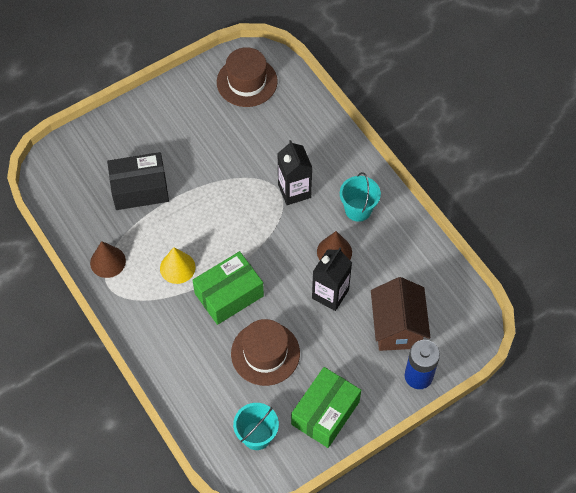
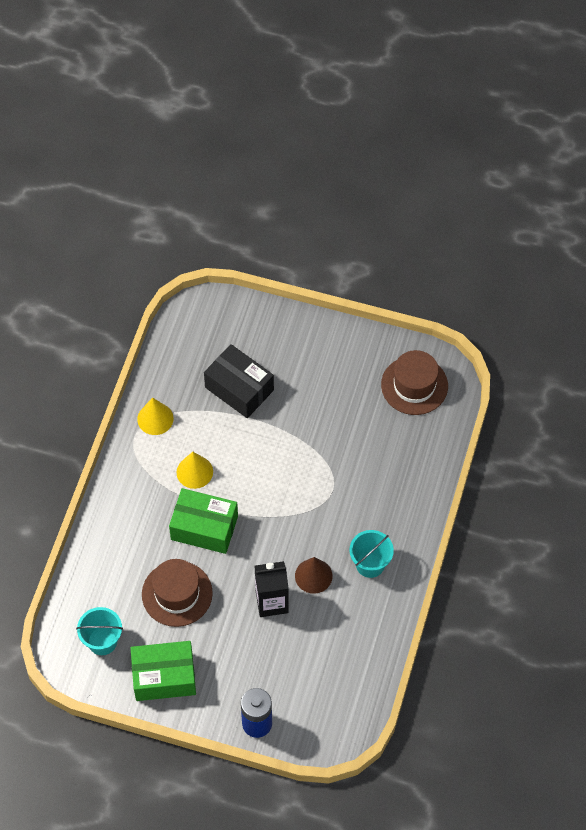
camera: 50 degrees right, 0 degrees up
brown cone [90,241,126,278] -> yellow cone [137,397,174,435]
black carton [277,140,312,205] -> none
brown house [371,277,430,351] -> none

